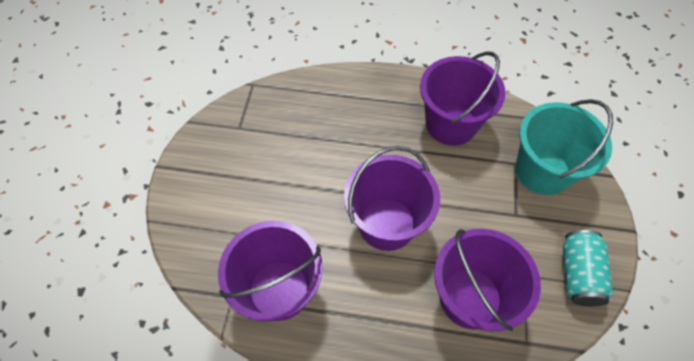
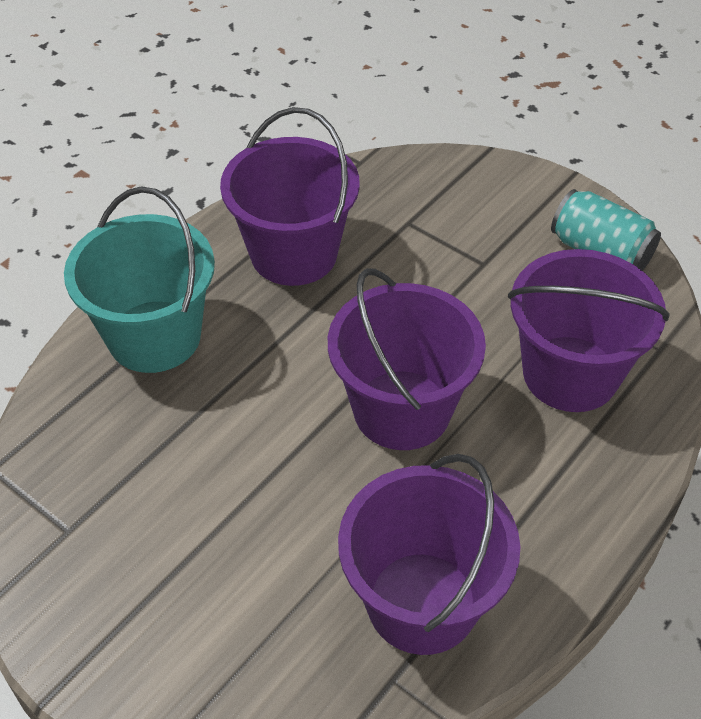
camera: 60 degrees left, 10 degrees down
turquoise bucket [515,99,613,195] -> turquoise bucket moved to [64,187,215,373]

